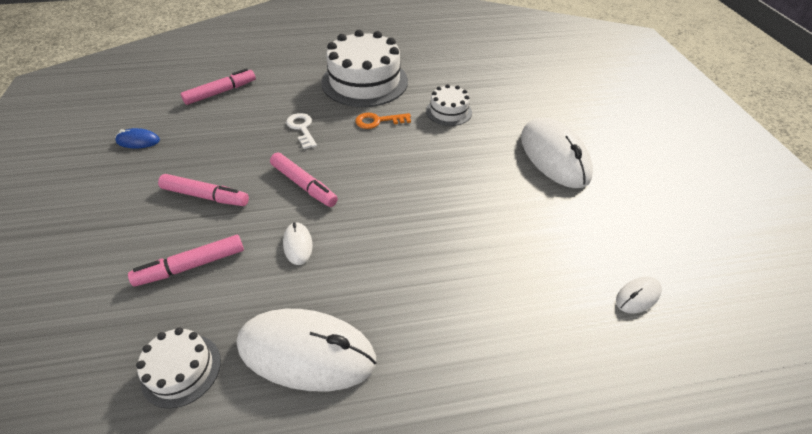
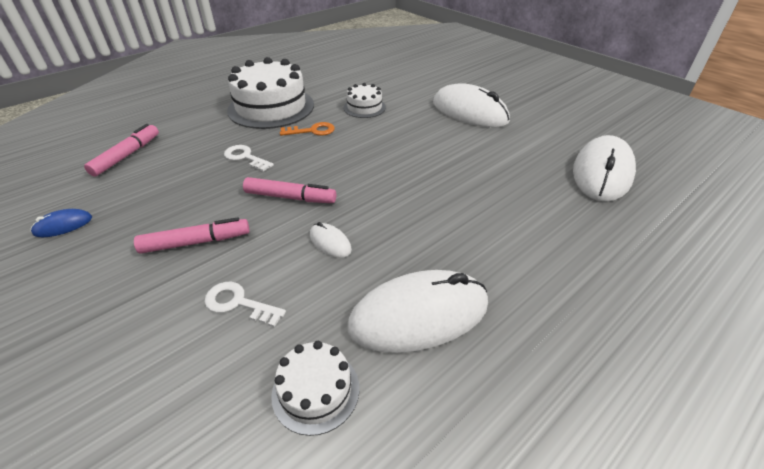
camera: 30 degrees left, 5 degrees down
pink marker [128,235,244,286] -> white key [205,282,286,327]
orange key [355,113,411,129] -> orange key turned 150 degrees counterclockwise [280,122,335,136]
white mouse [616,277,662,313] -> white mouse [573,135,636,202], size x2.27

